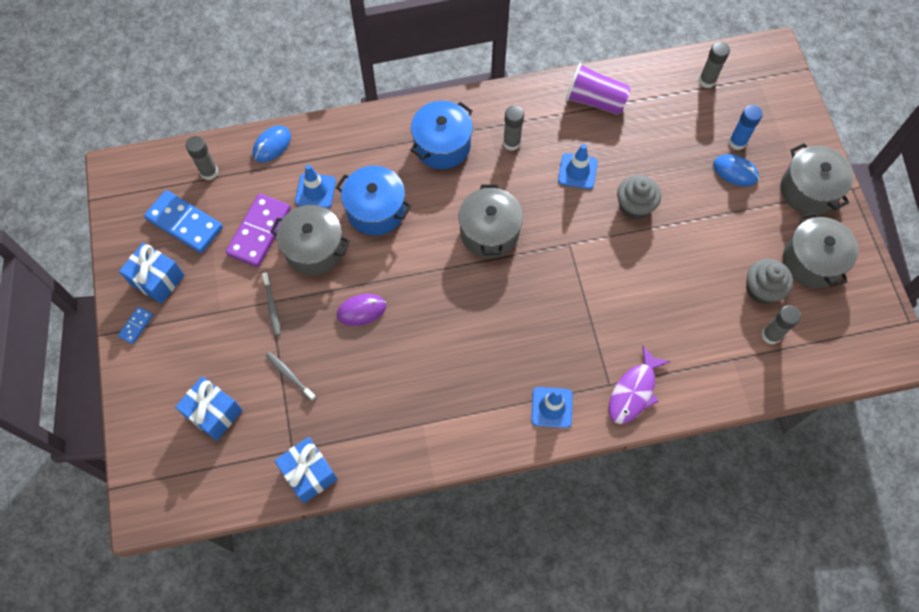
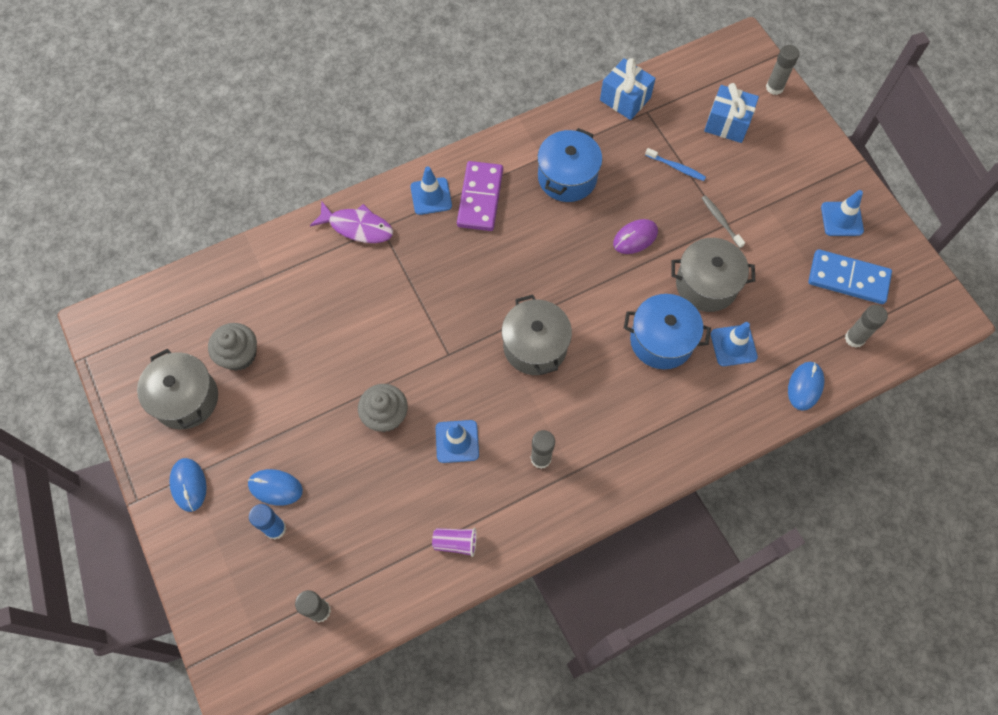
camera: 165 degrees right, 0 degrees up
blue domino [118,307,153,344] -> none
blue gift [119,243,184,304] -> blue traffic cone [821,190,864,236]
purple domino [226,194,291,267] -> purple domino moved to [457,161,503,231]
grey toothbrush [266,352,316,401] -> blue toothbrush [645,148,706,181]
blue pot [411,101,473,169] -> blue pot moved to [537,128,602,202]
purple cup [566,63,631,115] -> purple cup [432,528,477,557], size x0.58
purple fish [609,346,670,424] -> purple fish turned 90 degrees clockwise [310,201,393,243]
grey glue stick [761,305,801,345] -> grey glue stick moved to [766,45,799,95]
grey pot [781,143,854,215] -> blue mouse [169,458,207,512]

